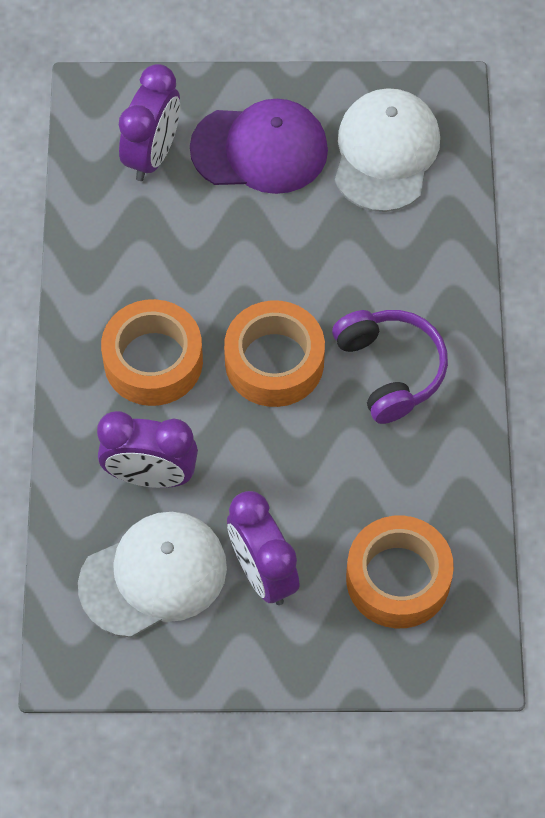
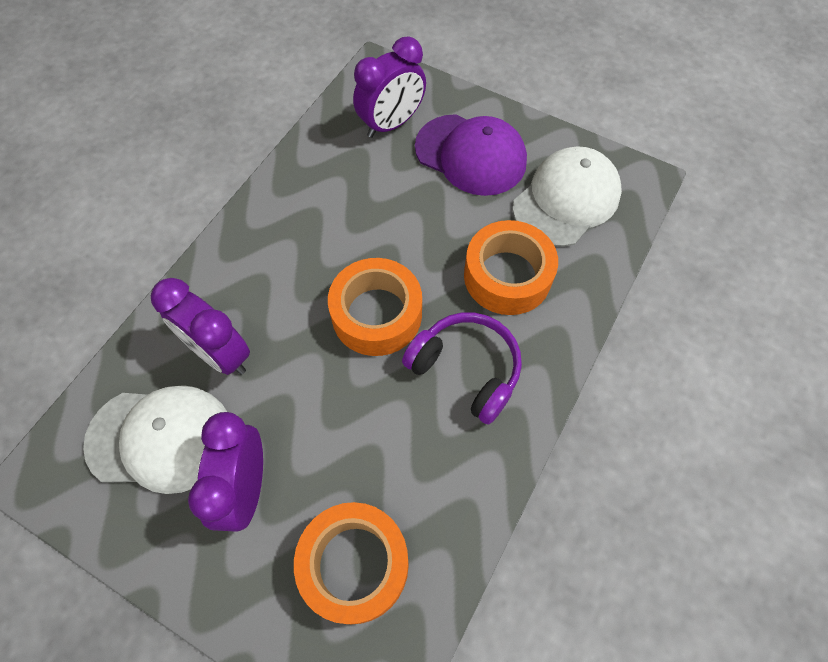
camera: 30 degrees right, 0 degrees up
orange tape [101,299,203,406] -> orange tape moved to [464,220,558,315]
purple headphones [332,310,448,424] -> purple headphones turned 60 degrees counterclockwise [402,312,522,425]

